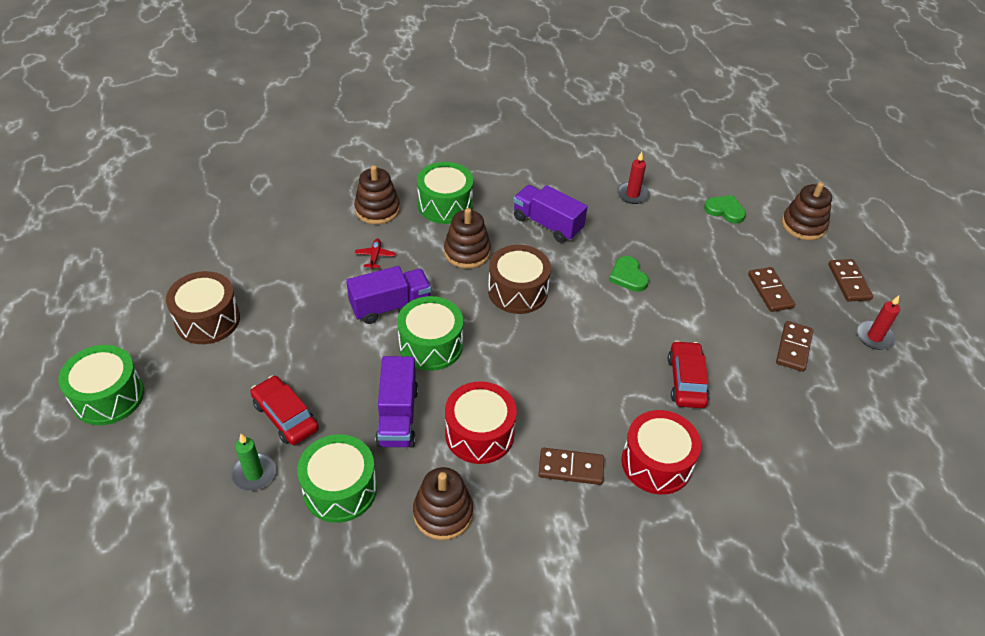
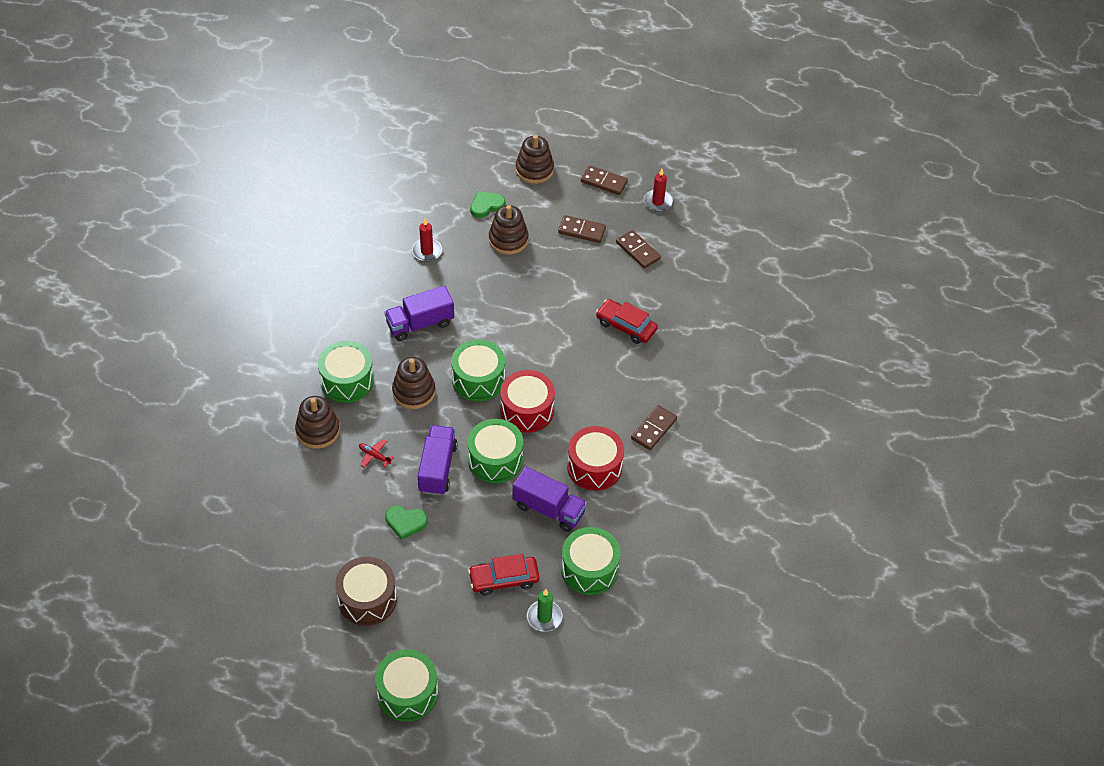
camera: 60 degrees left, 5 degrees up
brown stacking toy [413,467,473,540] -> brown stacking toy moved to [489,205,529,255]
brown drum [488,245,551,314] -> green drum [451,339,505,401]
green heart [609,256,649,292] -> green heart moved to [385,505,428,540]
red drum [621,410,701,494] -> red drum moved to [500,370,555,433]

